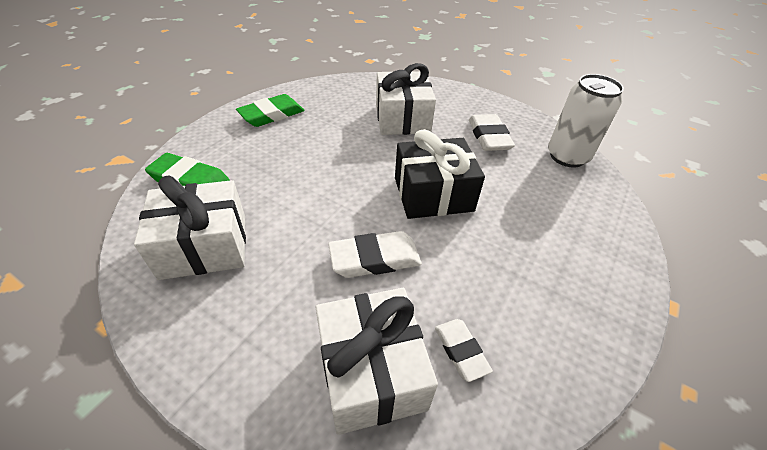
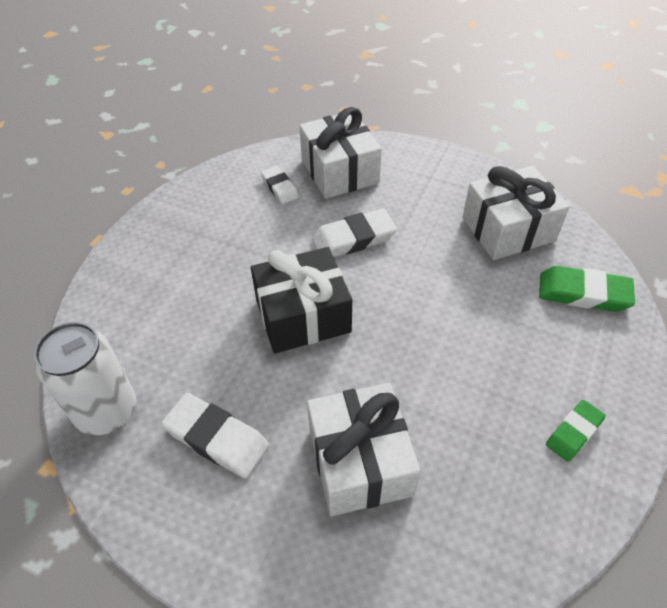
camera: 175 degrees right, 5 degrees up
green eraser [236,94,305,127] -> green eraser [546,400,606,462], size x0.63
white eraser [469,114,515,151] -> white eraser turned 45 degrees counterclockwise [161,393,269,478]

